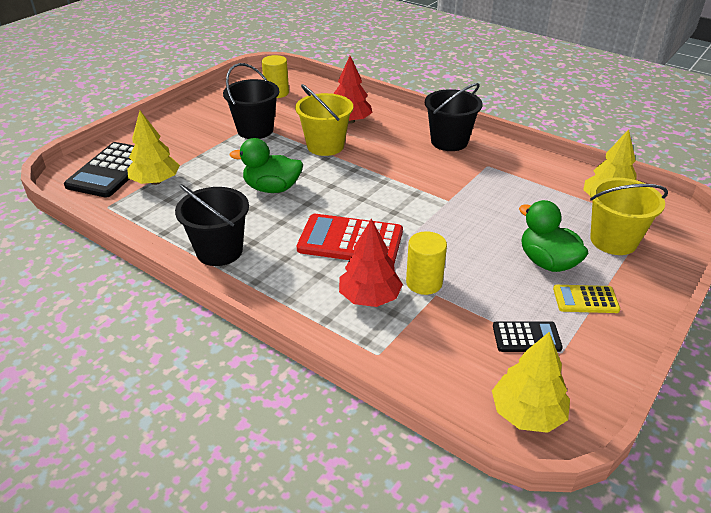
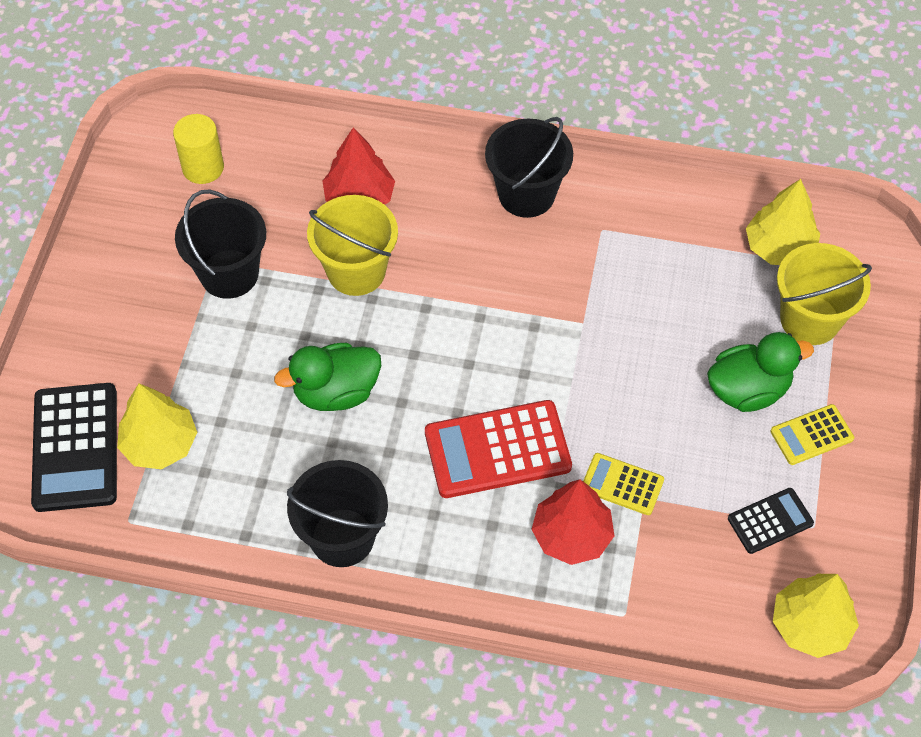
camera: 25 degrees left, 20 degrees up
yellow cylinder [406,231,447,295] -> yellow calculator [583,453,664,515]
green duck [519,200,588,272] -> green duck turned 135 degrees clockwise [707,332,814,412]

